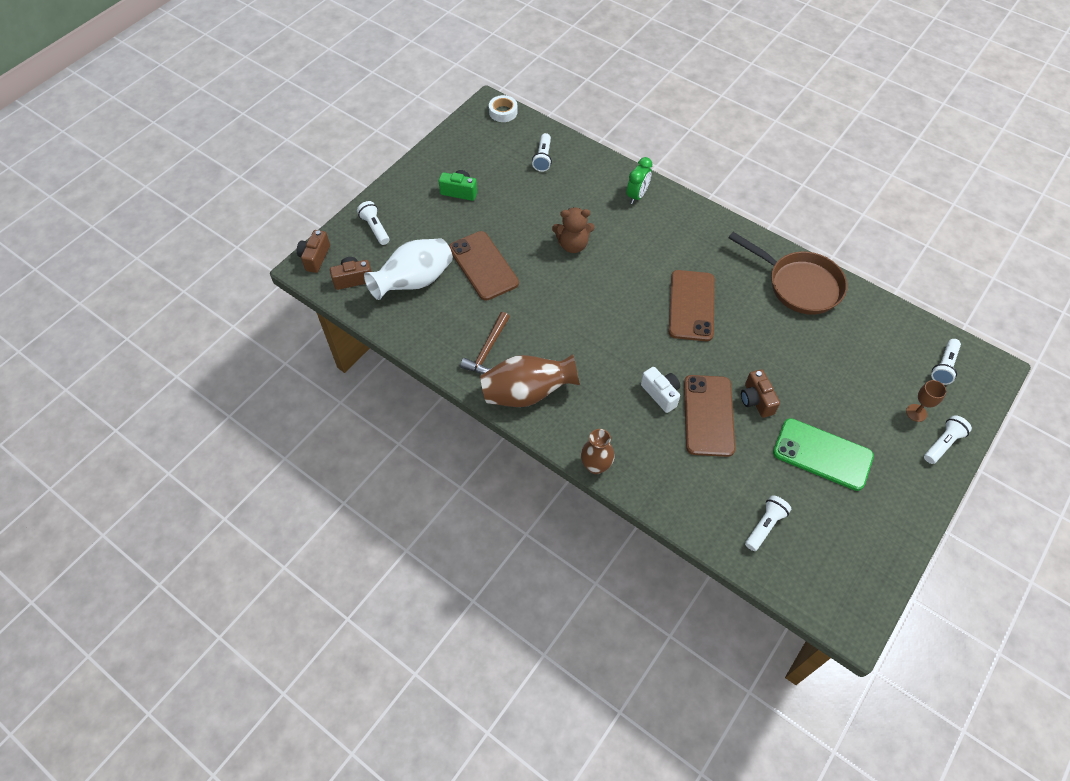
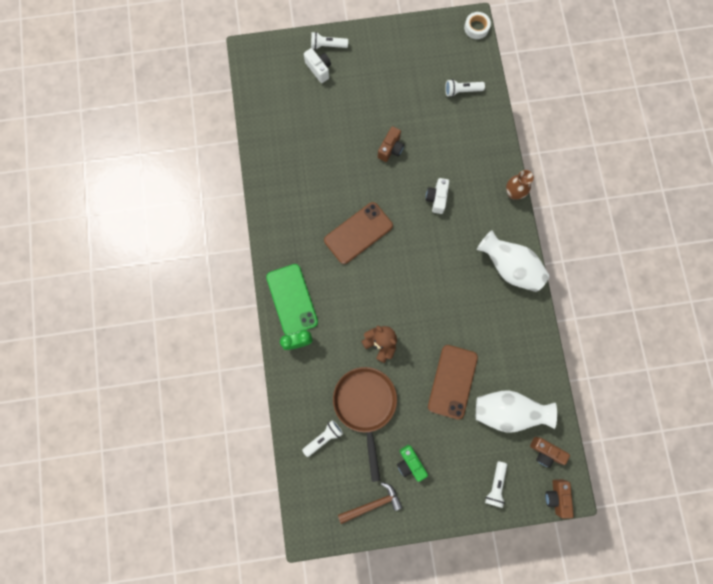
camera: 135 degrees left, 20 degrees up
brown camera [297,230,330,273] -> brown camera turned 120 degrees clockwise [545,479,574,519]
brown hammer [460,312,510,374] -> brown hammer moved to [338,482,402,524]
brown vase [480,354,580,407] -> white vase [477,230,550,292]
white tape [489,95,518,122] -> white tape moved to [464,12,491,39]
brown phone [684,375,735,457] -> none
brown pan [728,232,847,315] -> brown pan moved to [333,367,397,482]
green phone [773,418,874,491] -> green phone moved to [266,264,318,335]
brown goblet [906,380,946,422] -> white camera [304,48,331,83]
white flashlight [931,339,961,385] -> none

